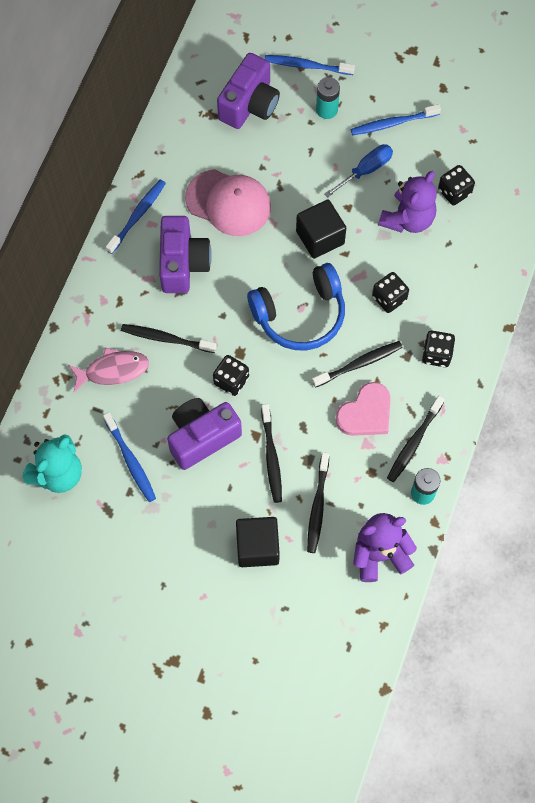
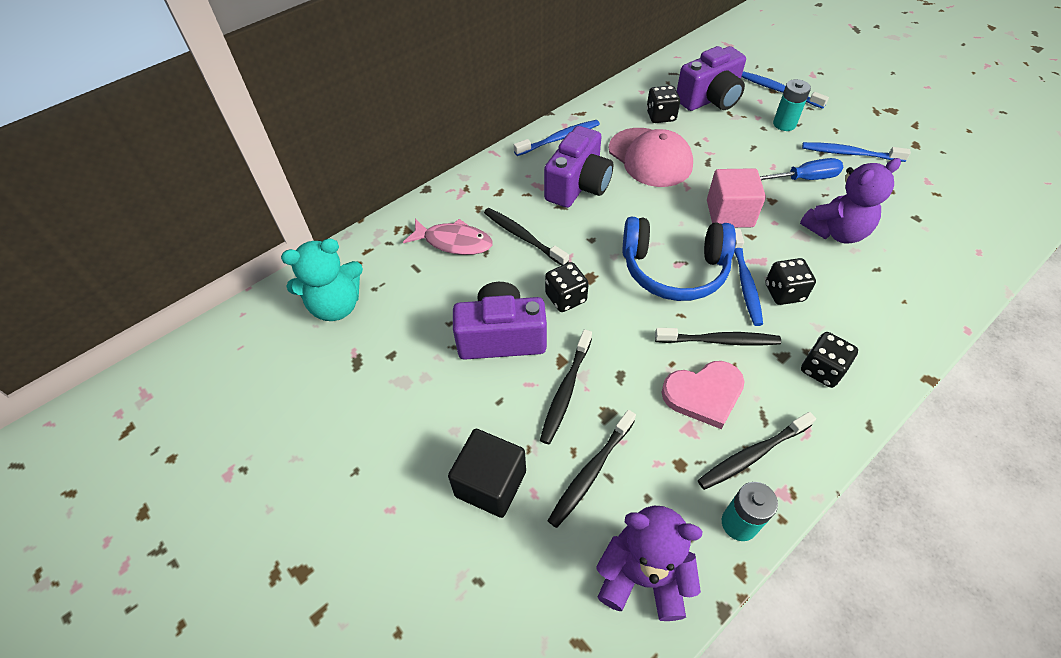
camera: 30 degrees right, 15 degrees down
blue toothbrush [103,412,156,502] -> blue toothbrush moved to [734,229,763,326]
black cube [296,199,346,259] -> pink cube [707,168,766,228]
black dice [438,165,475,205] -> black dice moved to [646,86,680,123]

